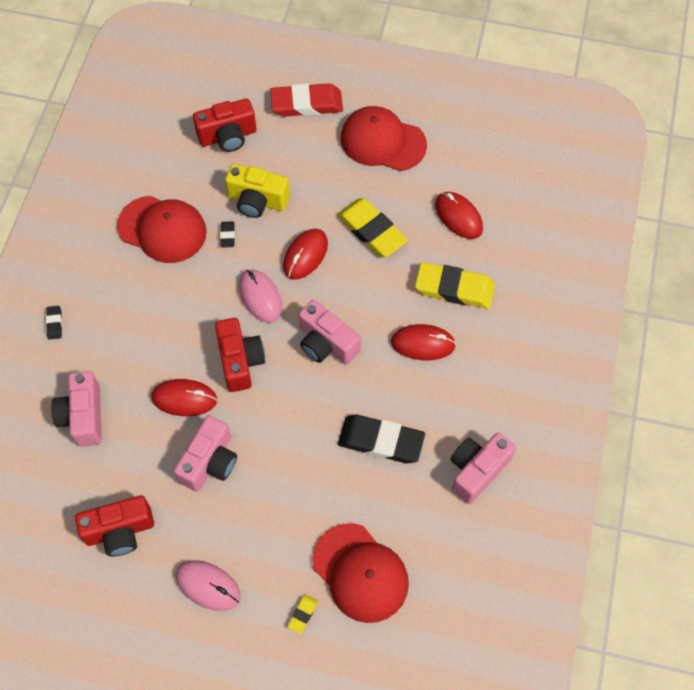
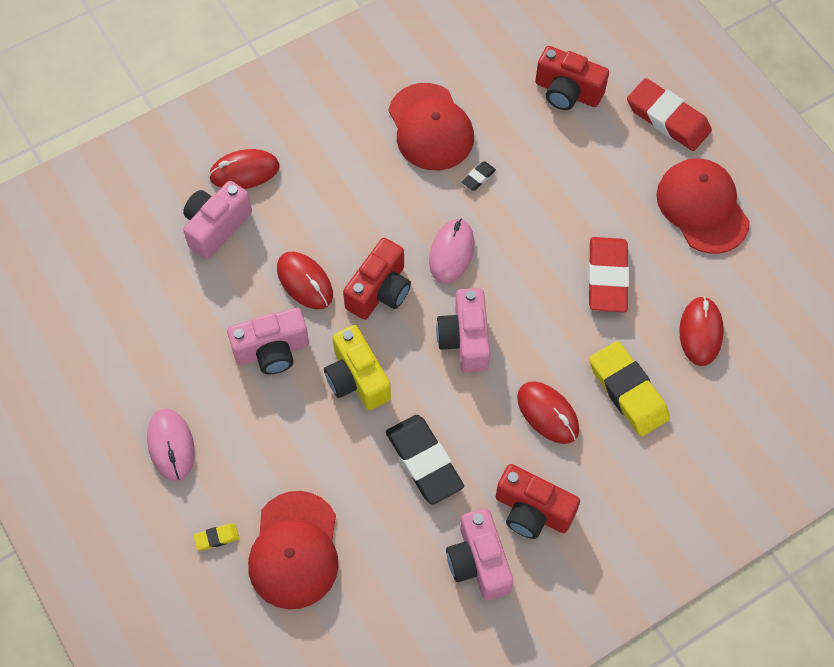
camera: 45 degrees right, 0 degrees up
black eraser [46,306,62,340] -> none
red camera [75,495,154,557] -> red camera moved to [496,464,580,539]
yellow camera [225,164,290,218] -> yellow camera moved to [324,325,391,410]
red mouse [283,229,328,280] -> red mouse moved to [209,149,279,189]
yellow eraser [337,198,408,257] -> red eraser [588,237,629,312]
pink camera [451,433,516,504] -> pink camera turned 105 degrees counterclockwise [446,508,513,600]

